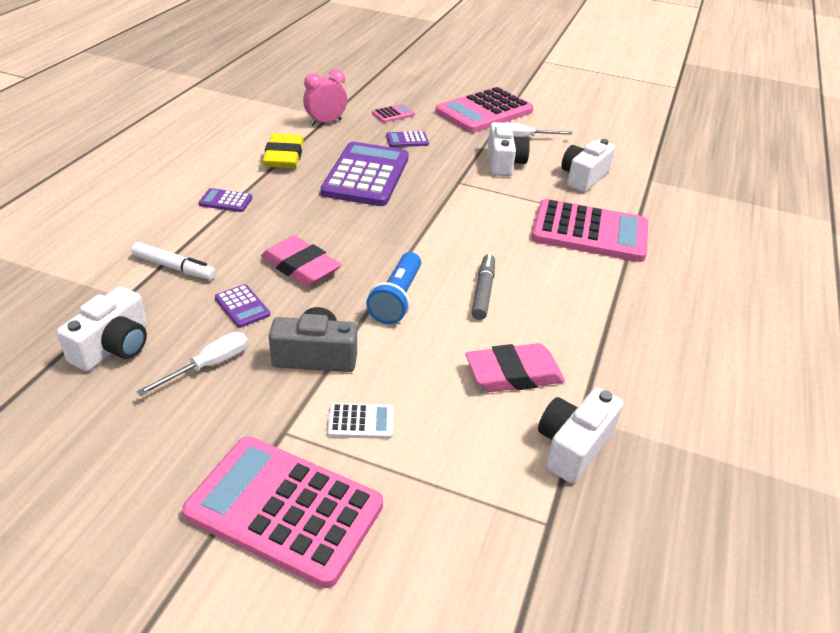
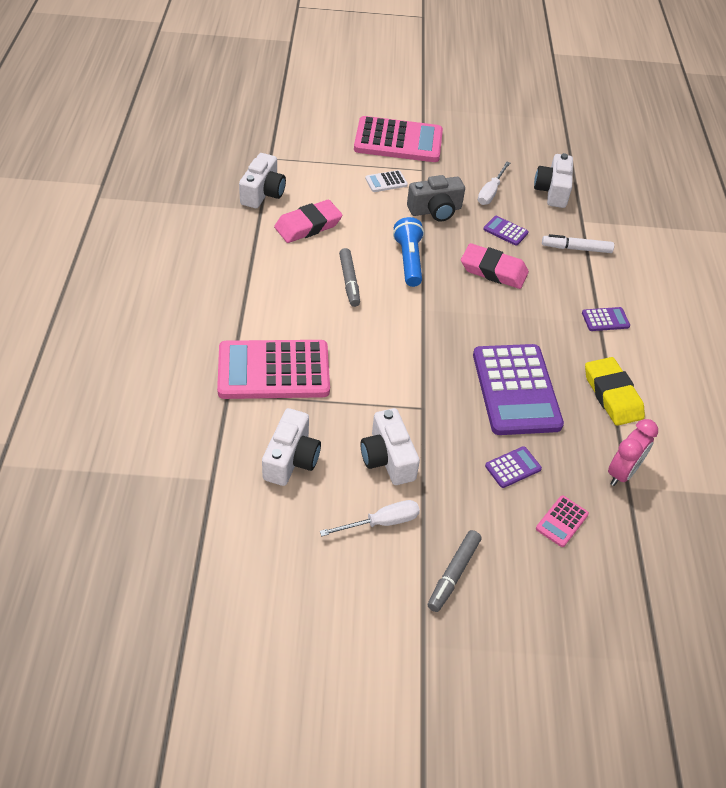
camera: 160 degrees right, 10 degrees up
pink calculator [436,87,534,133] -> grey marker [428,530,481,612]

